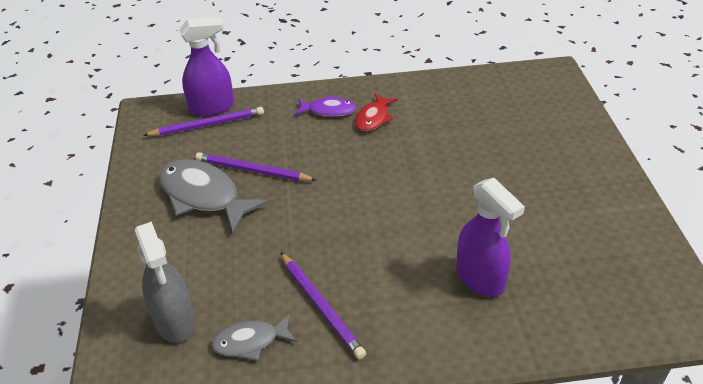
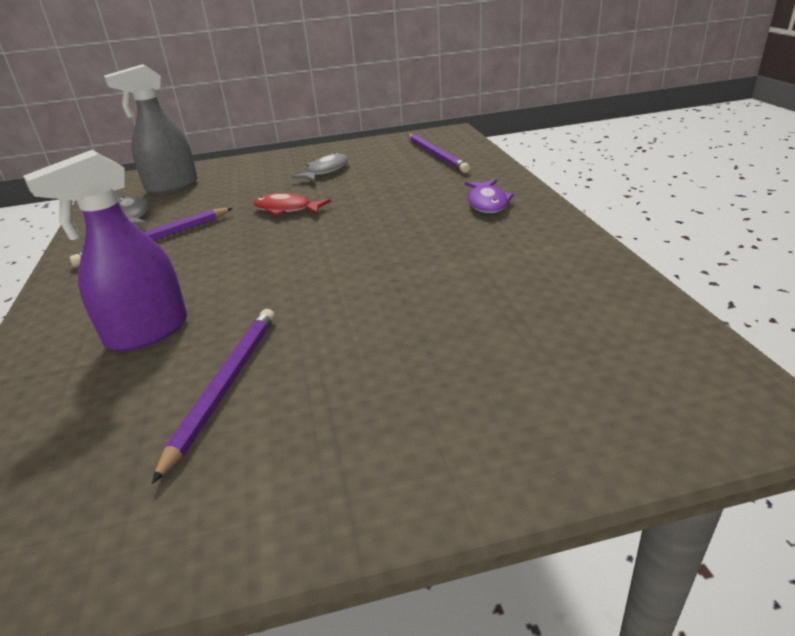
camera: 85 degrees right, 10 degrees down
grey fish [159,159,269,233] -> grey fish [291,152,348,182], size x0.57
purple spray bottle [180,17,234,116] -> none
purple pencil [195,152,316,181] -> purple pencil moved to [152,309,275,484]
red fish [355,93,398,131] -> red fish moved to [253,193,331,216]

